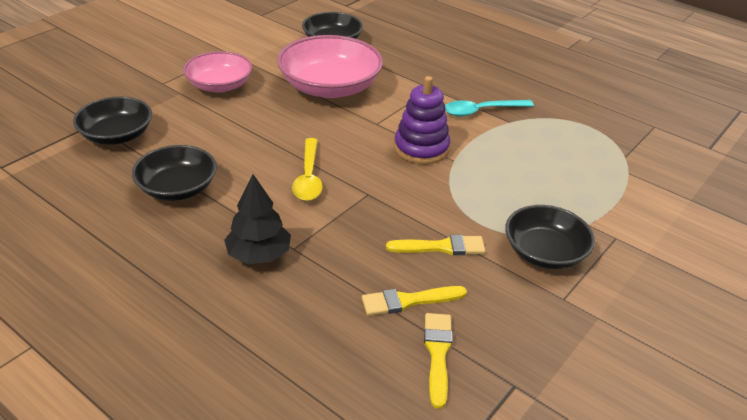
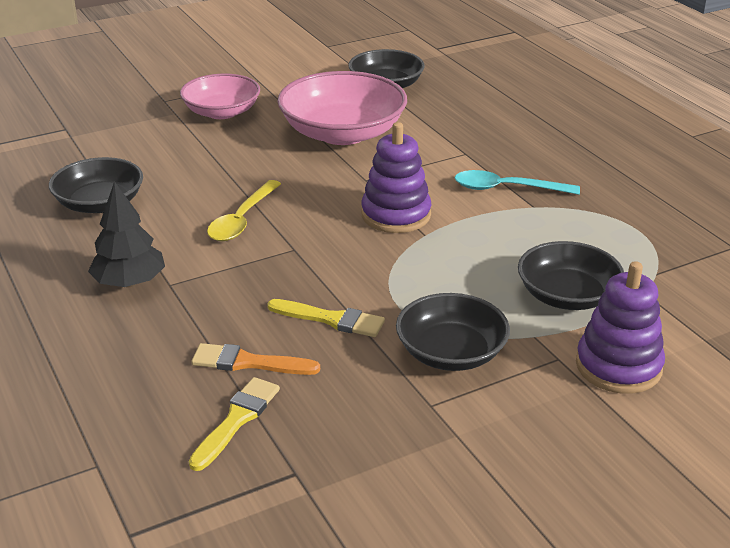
camera: 25 degrees right, 5 degrees down
black bowl [73,96,152,145] -> black bowl moved to [518,241,624,310]
yellow brush [362,286,467,316] -> orange brush [191,343,320,375]
none -> purple stacking toy [576,261,665,394]

